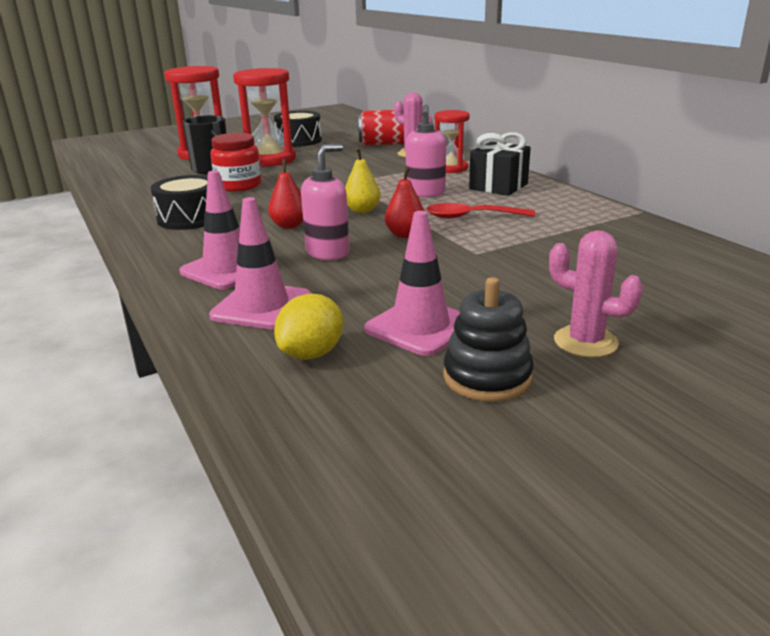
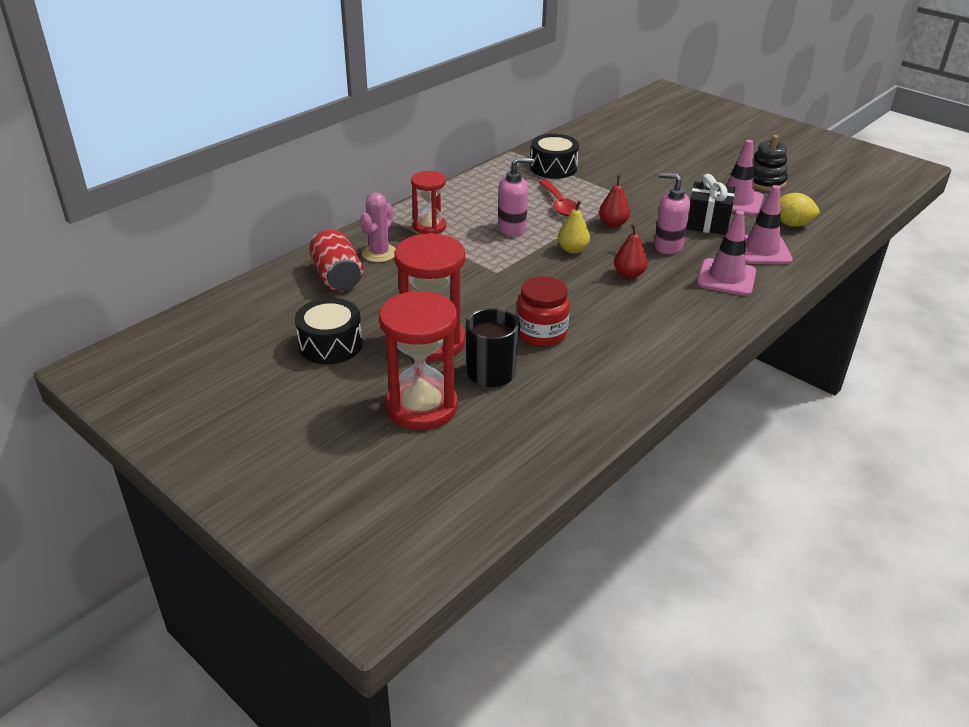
camera: 110 degrees left, 10 degrees up
black drum [150,175,208,230] -> black drum moved to [530,134,579,179]
black gift [469,132,531,196] -> black gift moved to [686,174,735,235]
pink cactus [549,230,643,357] -> none

